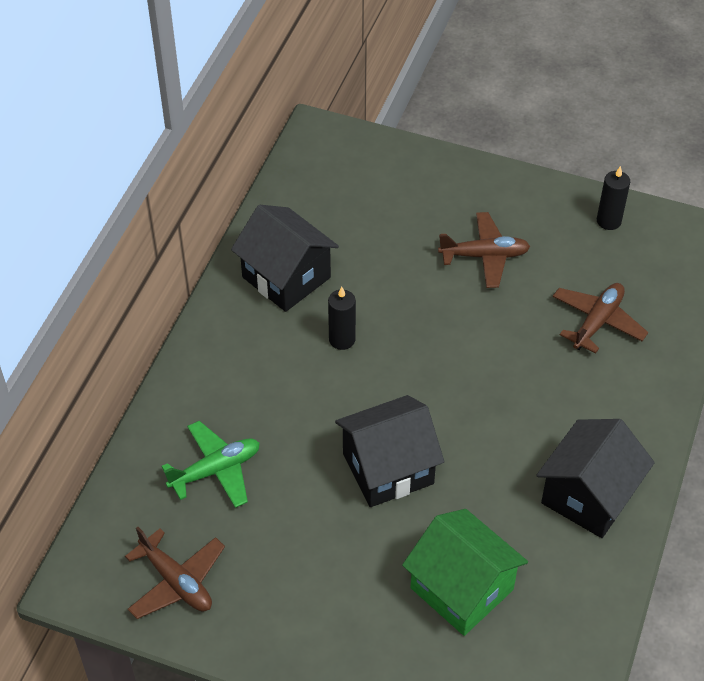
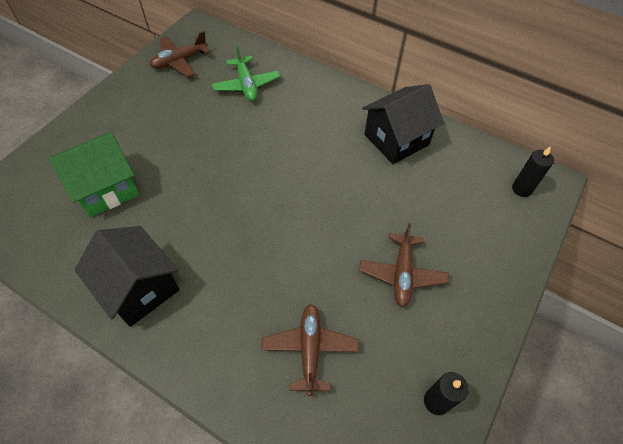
camera: 100 degrees right, 5 degrees up
black candle [328,287,356,350] -> black candle moved to [512,146,554,197]
black house [335,395,444,507] -> none
brown plane [553,283,648,353] -> brown plane turned 135 degrees counterclockwise [261,304,359,396]

